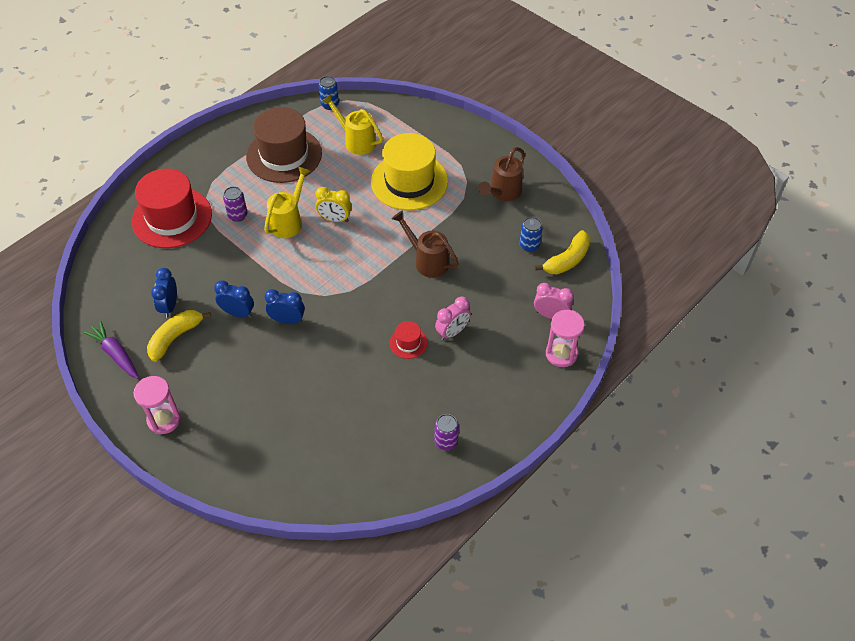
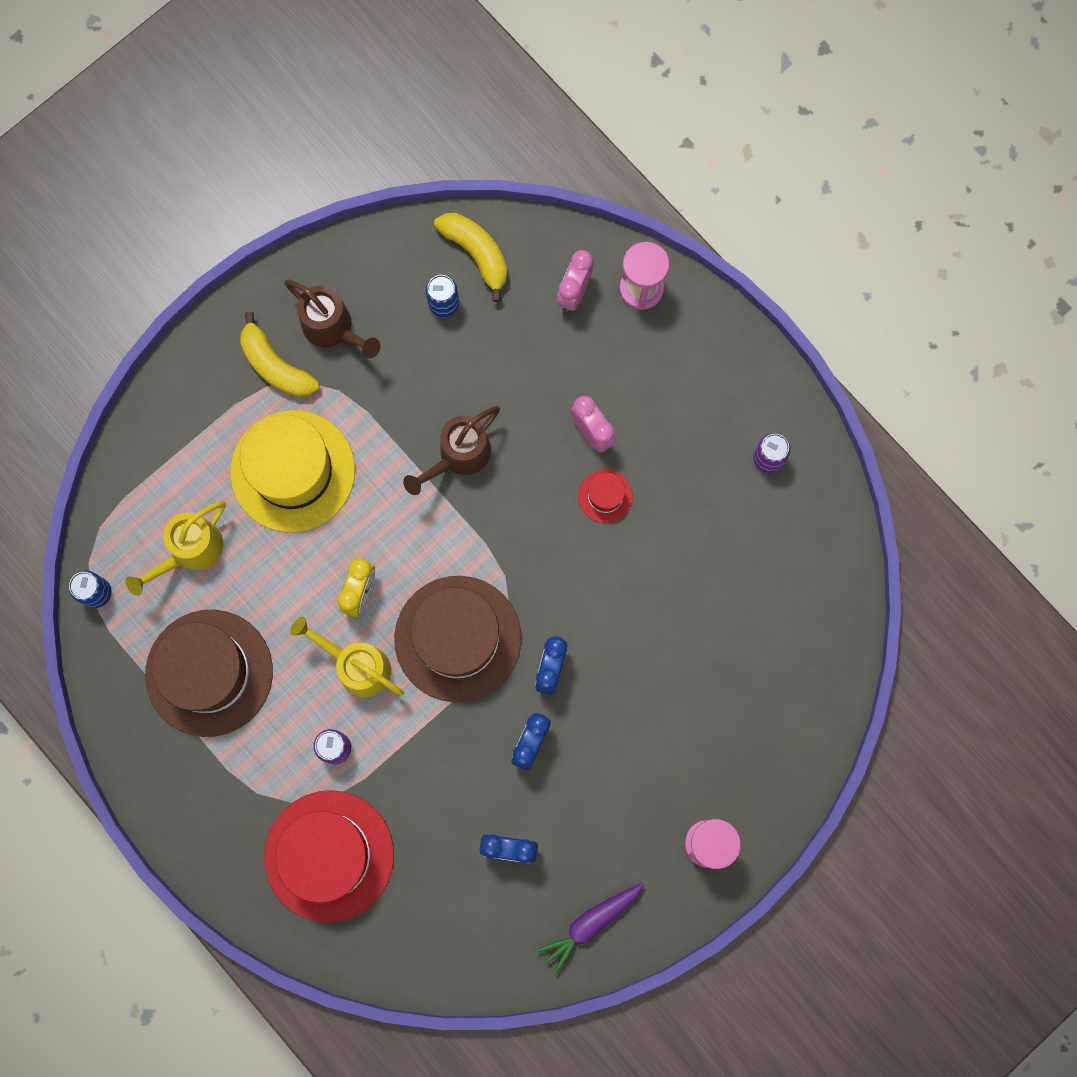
camera: 85 degrees left, 25 degrees up
yellow banana [147,310,211,362] -> yellow banana moved to [240,312,319,397]
none -> brown hat [394,576,522,702]

